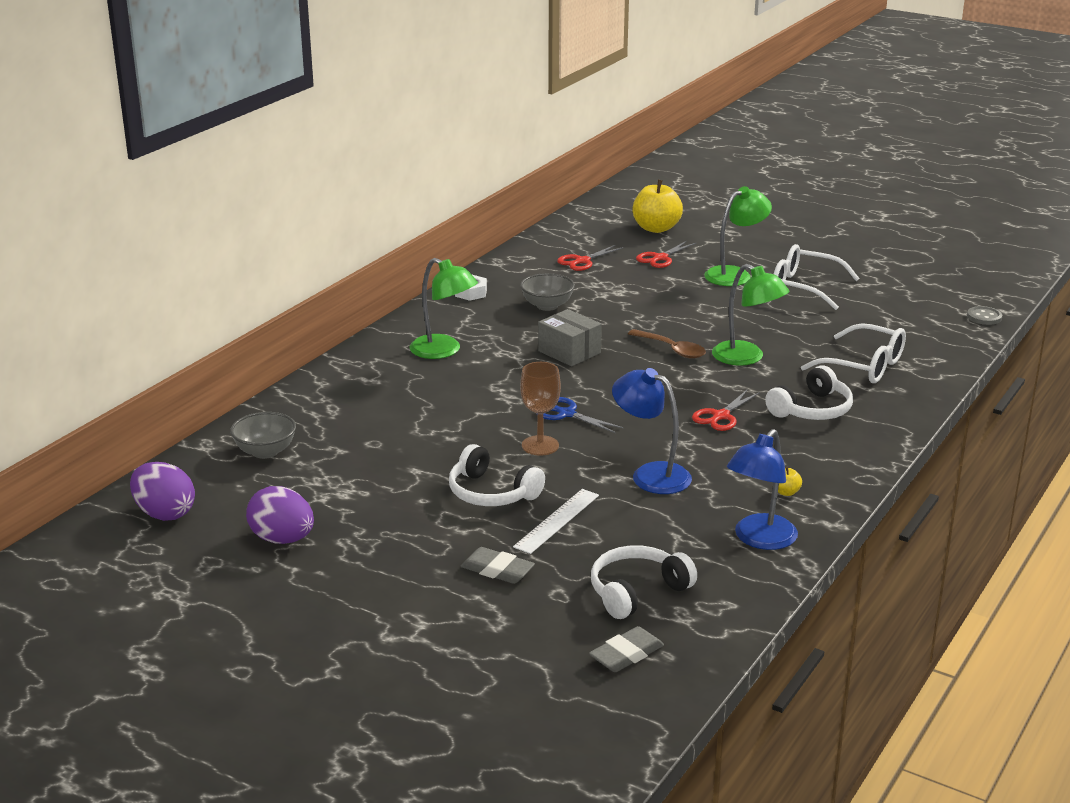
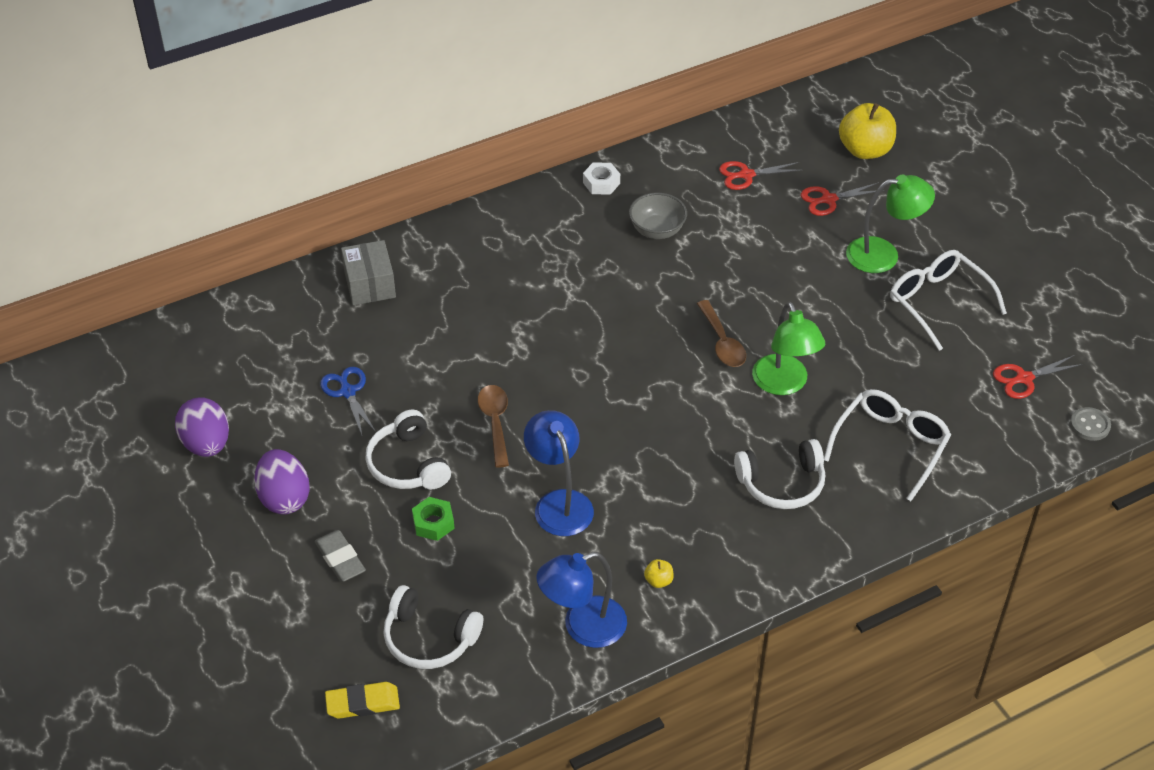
camera: 30 degrees right, 20 degrees up
purple egg [130,462,195,521] -> purple egg moved to [254,449,310,515]
grey bowl [230,412,296,459] -> none
green lamp [410,258,478,359] -> none
white ruler [513,489,599,554] -> green nut [412,497,455,541]
brown goblet [520,362,561,456] -> brown spoon [478,385,509,468]
blue scissors [536,397,624,433] -> blue scissors moved to [320,367,376,435]
grey box [538,309,602,366] -> grey box moved to [341,240,396,305]
grey eraser [589,626,664,672] -> yellow eraser [325,682,400,719]
white headphones [591,545,697,619] -> white headphones turned 150 degrees counterclockwise [383,585,483,669]
red scissors [692,389,760,431] -> red scissors moved to [993,355,1083,399]
white glasses [801,323,906,383] -> white glasses turned 120 degrees counterclockwise [824,389,951,501]

